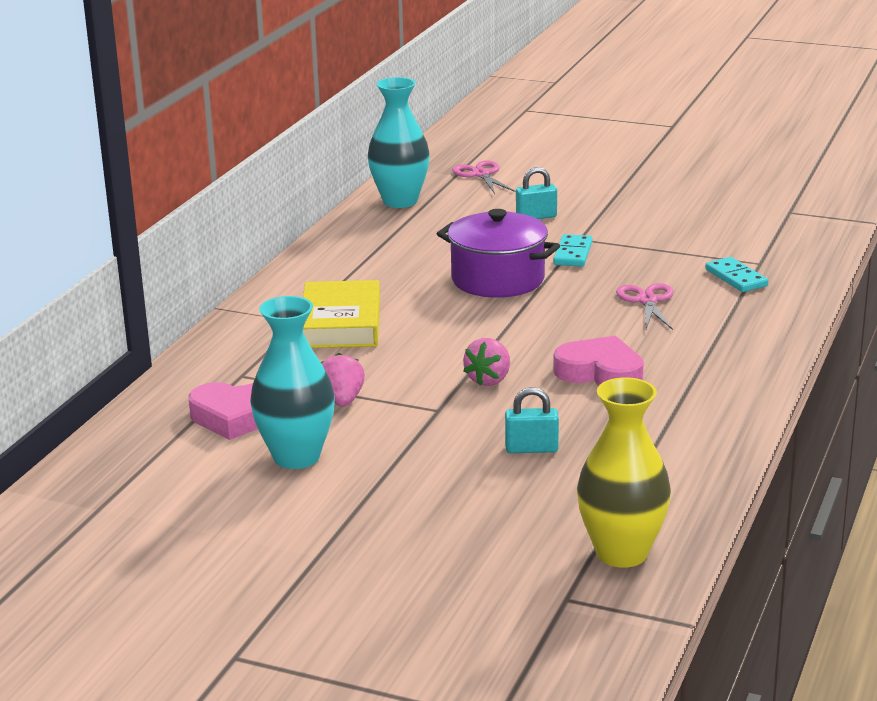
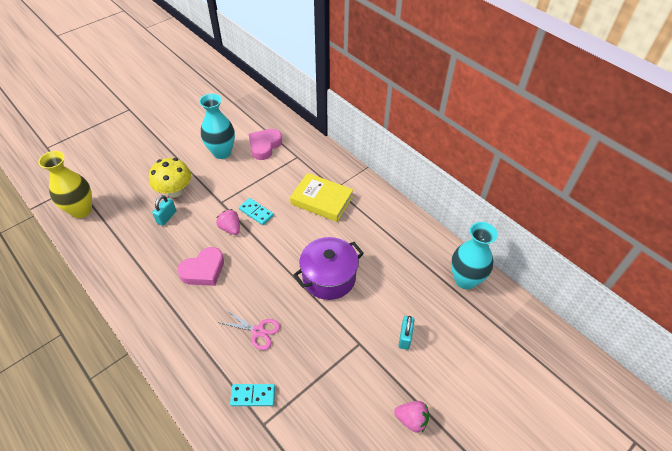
camera: 115 degrees right, 25 degrees up
pink strawberry [321,353,365,407] -> pink strawberry moved to [394,401,429,432]
pink scissors [452,160,515,194] -> none
turquoise domino [553,234,593,267] -> turquoise domino moved to [239,198,274,225]
none -> yellow mushroom [149,158,191,197]

